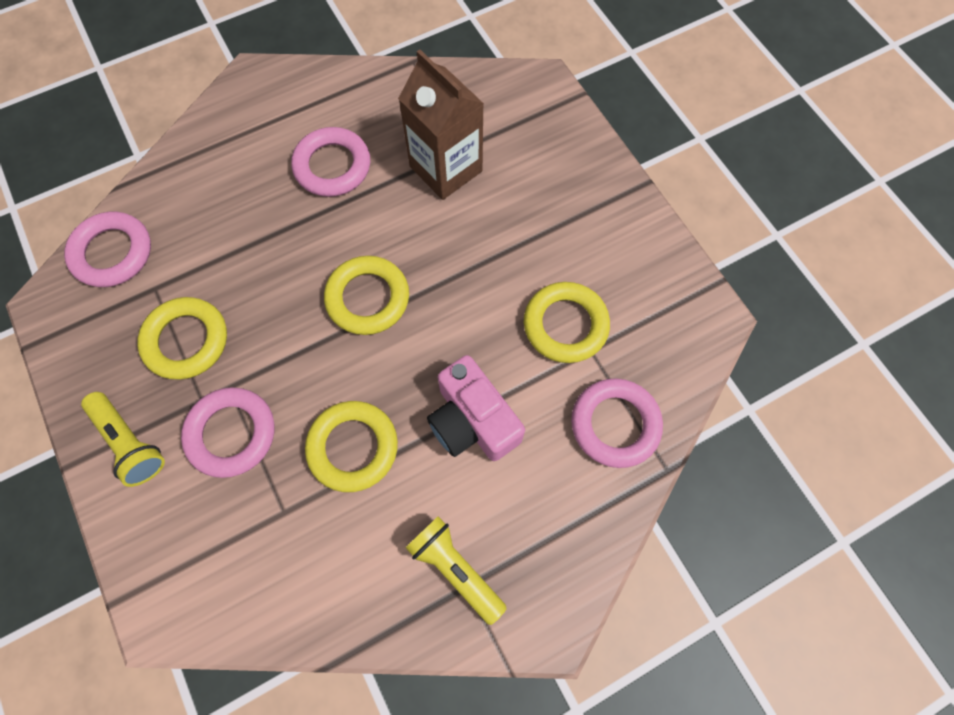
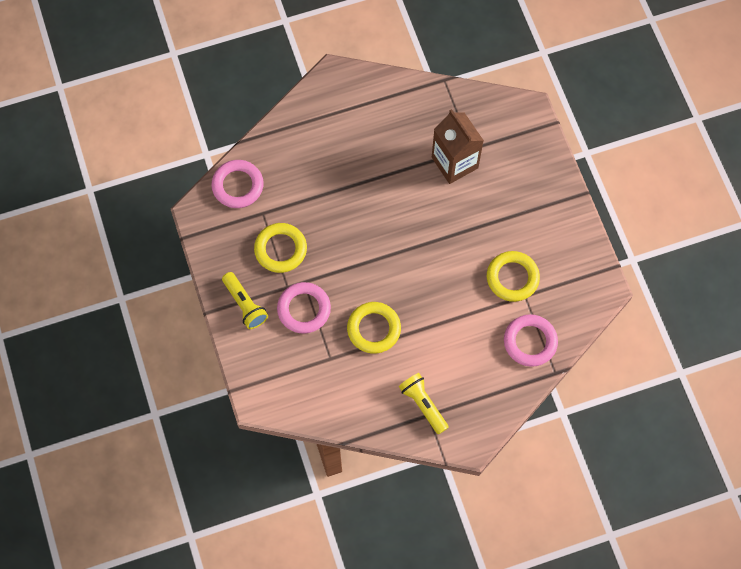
camera: 10 degrees right, 0 degrees up
pink ring [291,127,370,197] -> none
yellow ring [324,256,409,335] -> none
pink camera [427,355,525,461] -> none

